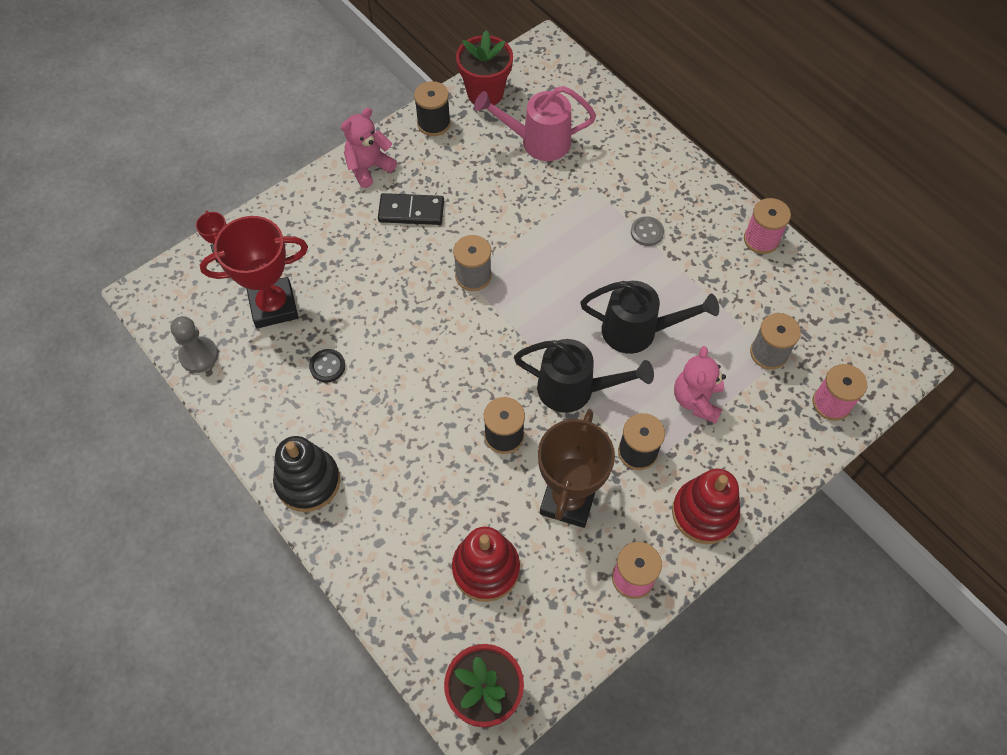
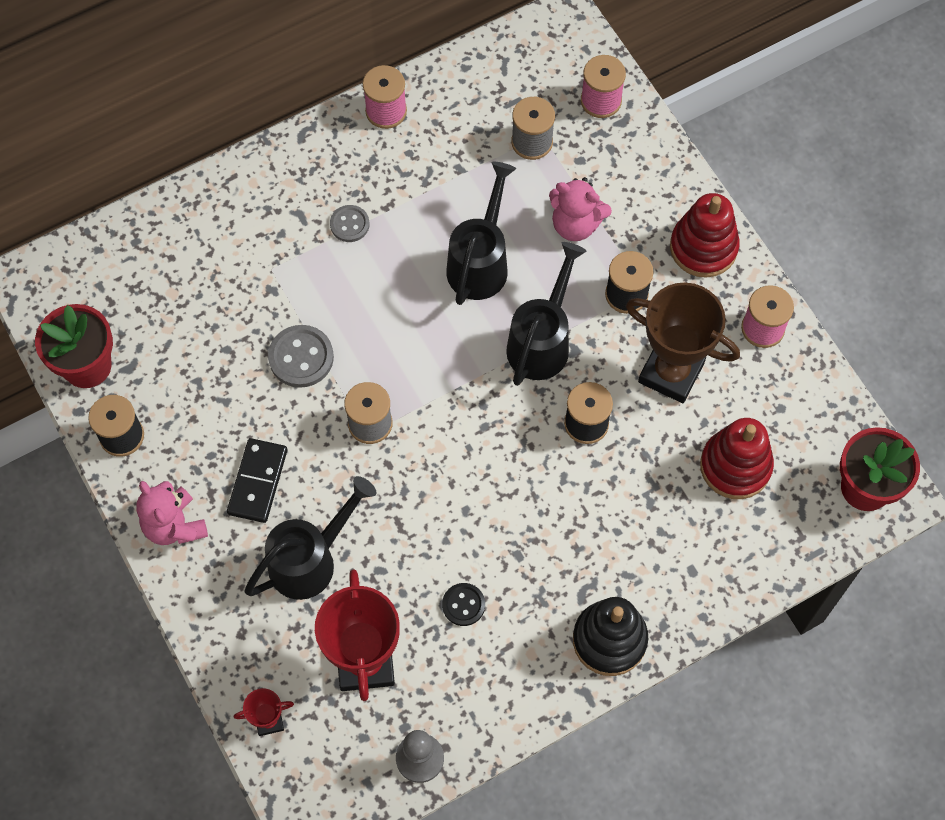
camera: 80 degrees left, 5 degrees up
pink watering can [474,86,596,161] -> none
none -> black watering can [245,476,377,600]
none -> grey button [268,325,334,388]

